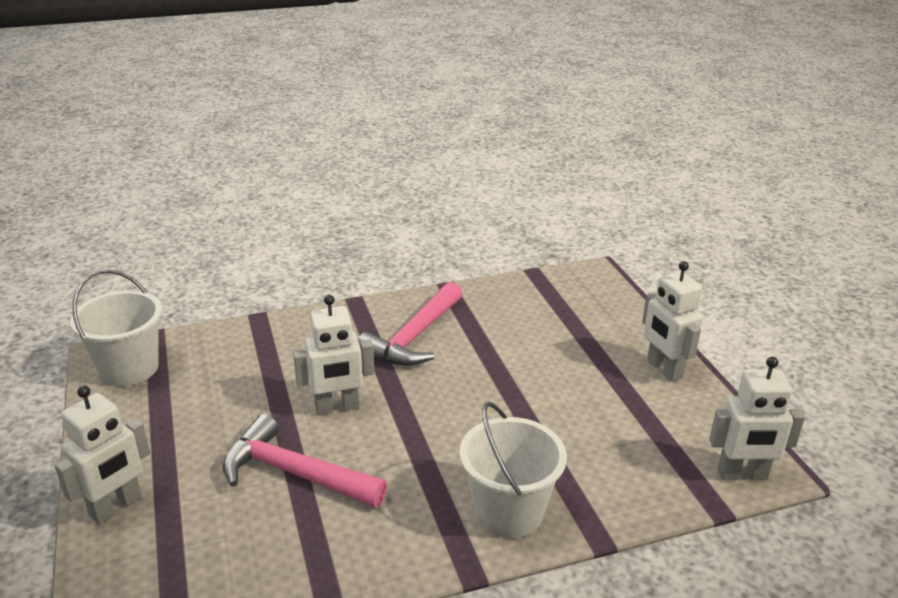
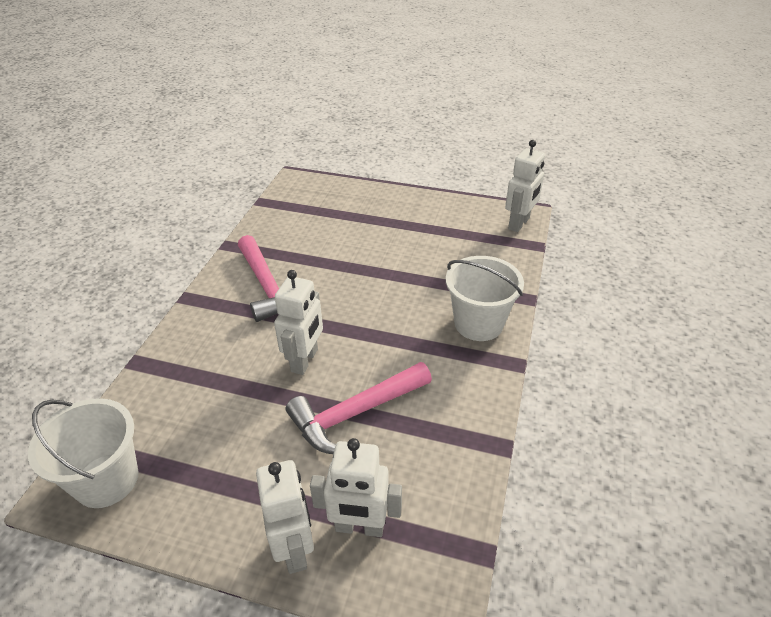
camera: 55 degrees left, 10 degrees up
white robot [642,261,703,382] -> white robot moved to [310,438,402,537]

